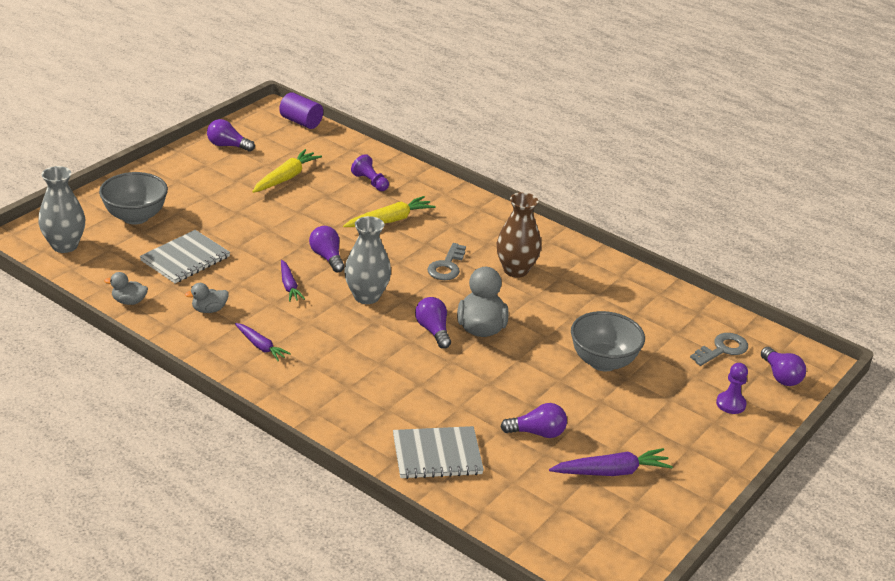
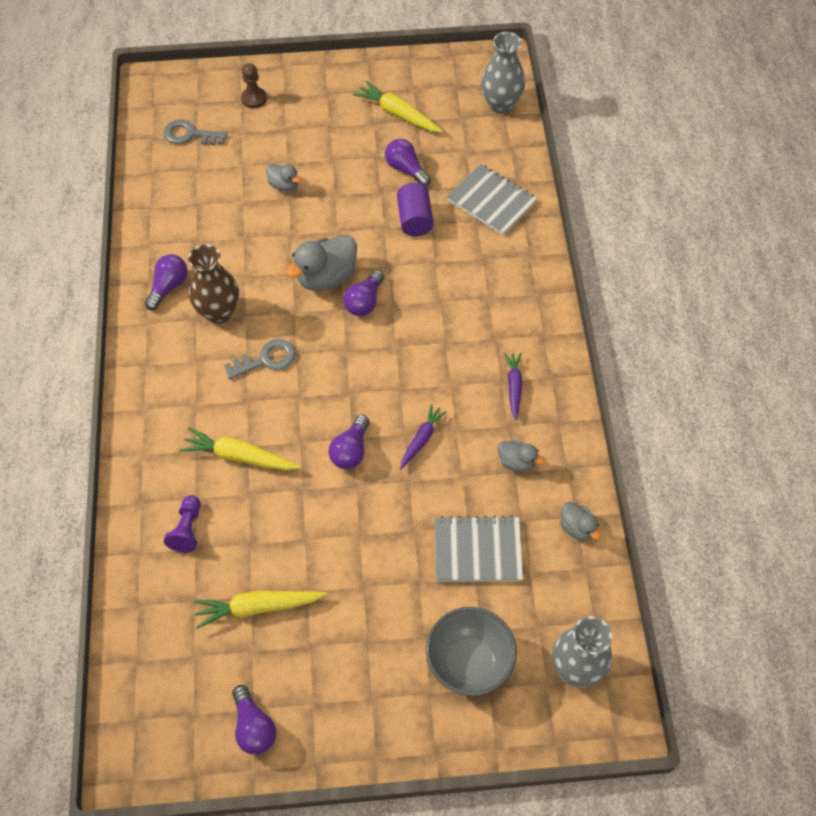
camera: 130 degrees left, 25 degrees up
purple cylinder [279,92,323,129] -> purple cylinder moved to [397,183,434,236]
grey vase [344,216,391,304] -> grey vase moved to [481,32,525,114]
purple carrot [549,448,673,476] -> yellow carrot [353,81,443,132]
grey bowl [571,311,645,371] -> grey duck [266,164,301,192]
purple pawn [716,363,748,414] -> brown pawn [241,63,267,108]
purple light bulb [761,347,806,386] -> purple light bulb moved to [145,254,188,310]

